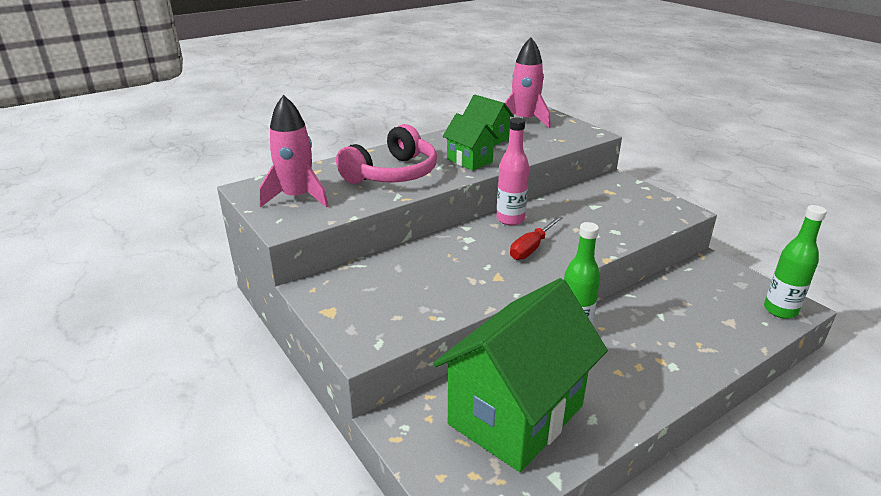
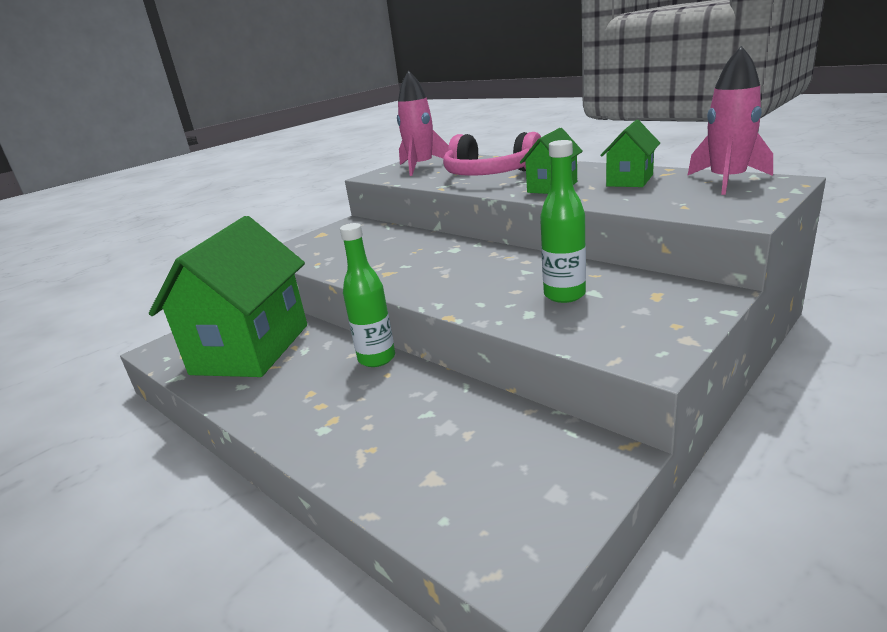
camera: 80 degrees right, 5 degrees down
green house [433,278,608,472] -> green house turned 75 degrees clockwise [149,216,307,377]
pink bottle [496,117,529,225] -> none
red screwdriver [510,216,563,260] -> none
green bottle [764,205,827,319] -> green bottle moved to [540,140,586,303]

